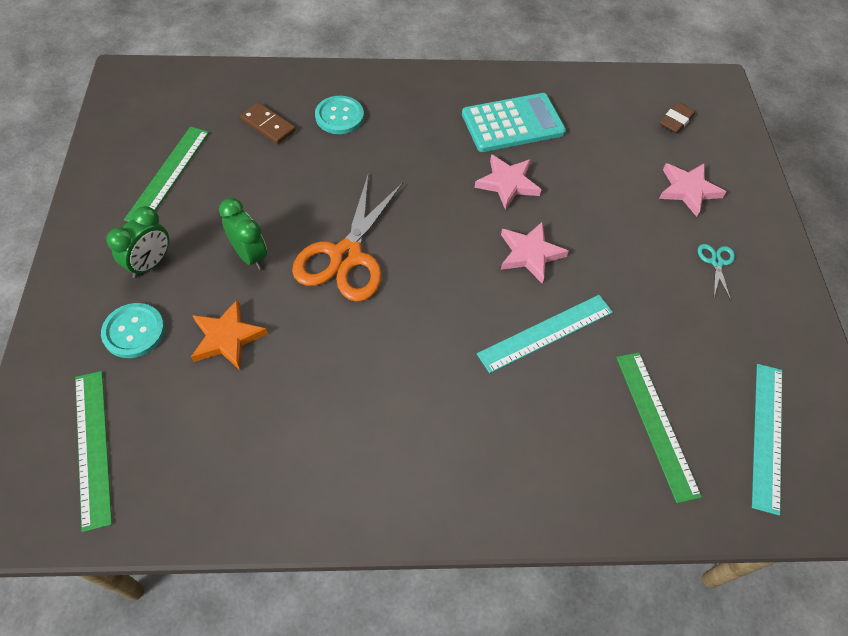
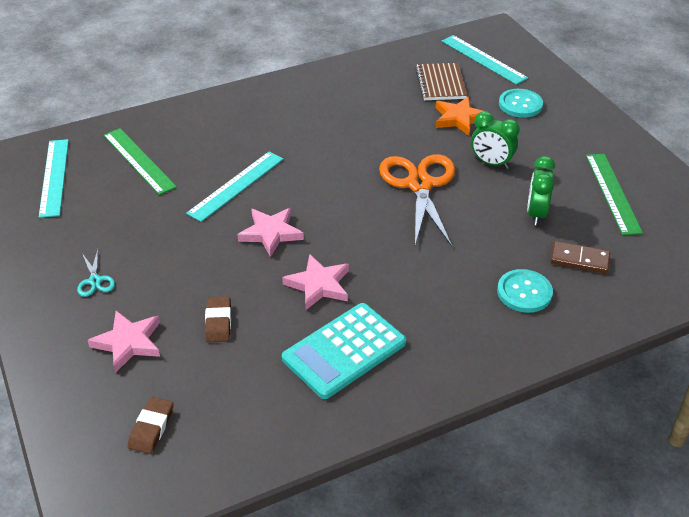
camera: 160 degrees right, 15 degrees down
green ruler [75,371,112,532] -> turquoise ruler [442,35,528,85]
green clock [106,206,169,278] -> green clock moved to [527,156,555,225]
none -> brown eraser [205,296,231,342]
none -> brown notebook [415,63,467,100]

